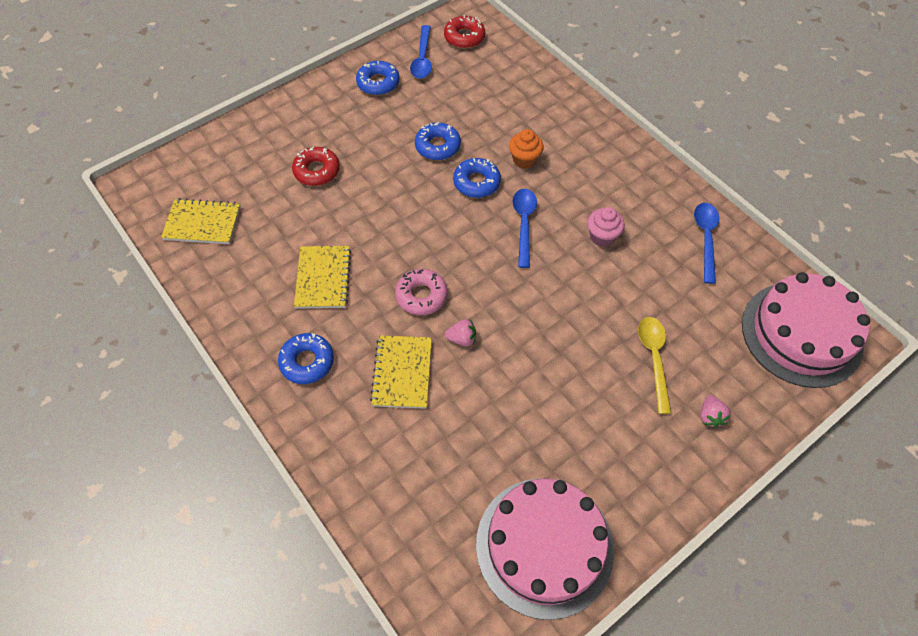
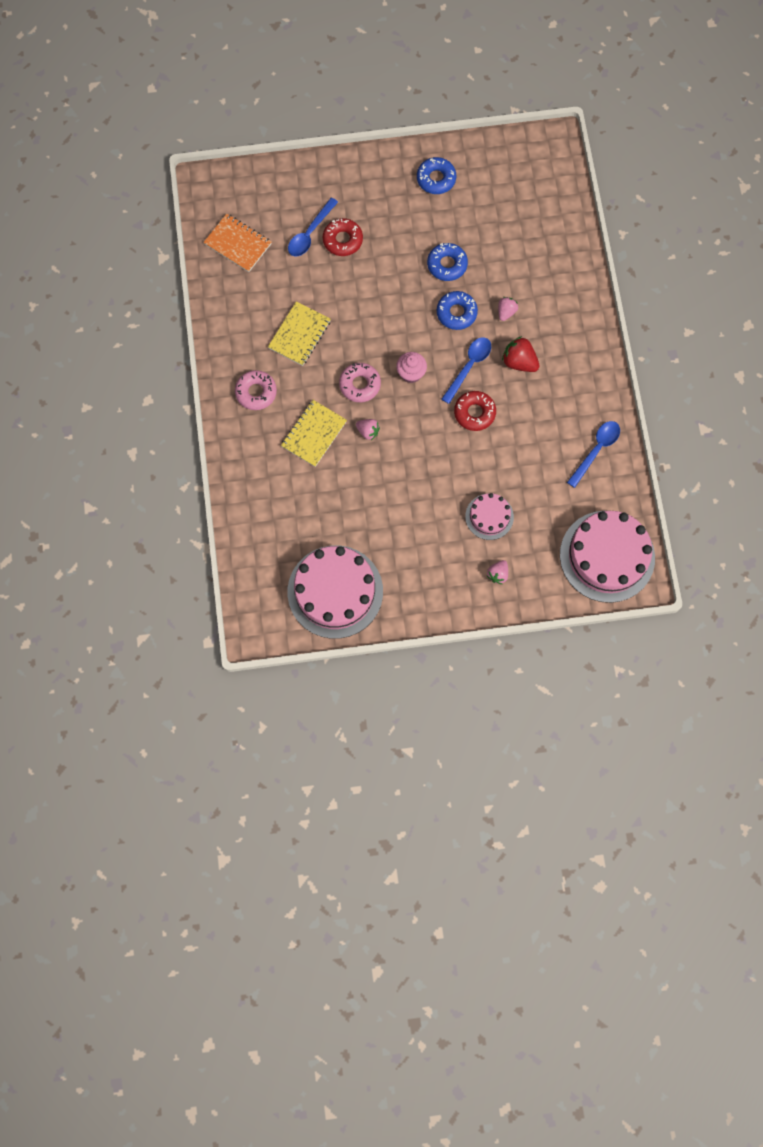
camera: 30 degrees right, 15 degrees up
yellow notebook [161,198,241,244] -> orange notebook [203,214,272,272]
blue donut [278,333,334,384] -> pink donut [235,370,277,410]
blue spoon [410,25,432,79] -> blue spoon moved to [288,197,338,256]
red donut [444,15,485,48] -> red donut moved to [454,391,496,431]
orange cupcake [509,129,544,169] -> pink strawberry [498,297,518,321]
pink cupcake [587,207,625,247] -> pink cupcake moved to [396,352,427,383]
yellow spoon [638,317,671,414] -> pink cake [465,493,514,540]
none -> red strawberry [502,336,540,372]

